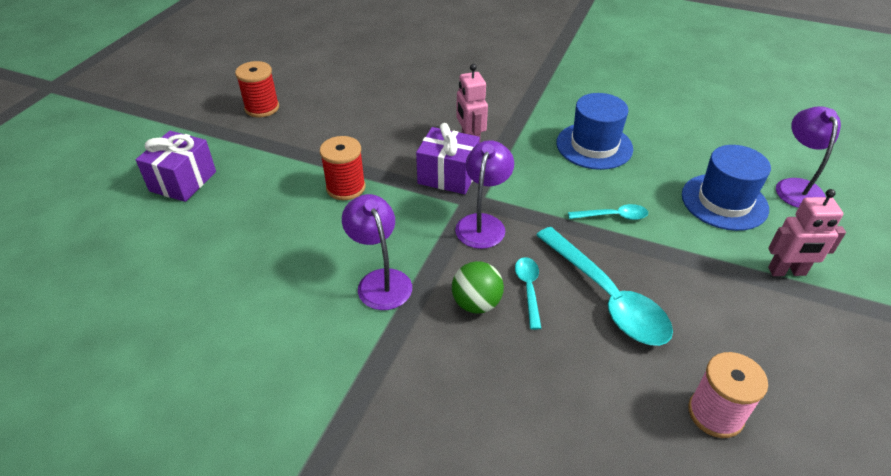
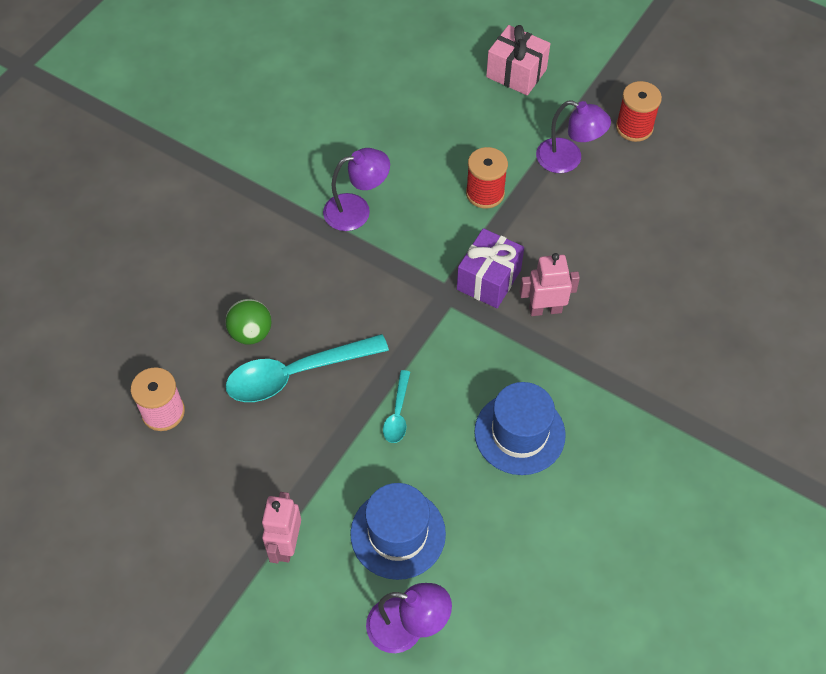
camera: 100 degrees right, 15 degrees up
purple gift [136,131,216,202] -> pink gift [486,25,550,95]
green ball [452,261,504,314] -> green ball moved to [225,299,272,345]
purple lamp [455,140,514,249] -> purple lamp moved to [536,100,611,173]
turquoise spoon [515,257,542,330] -> none

